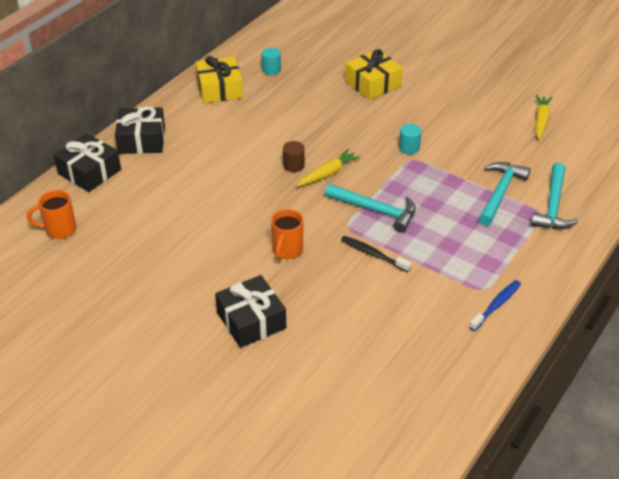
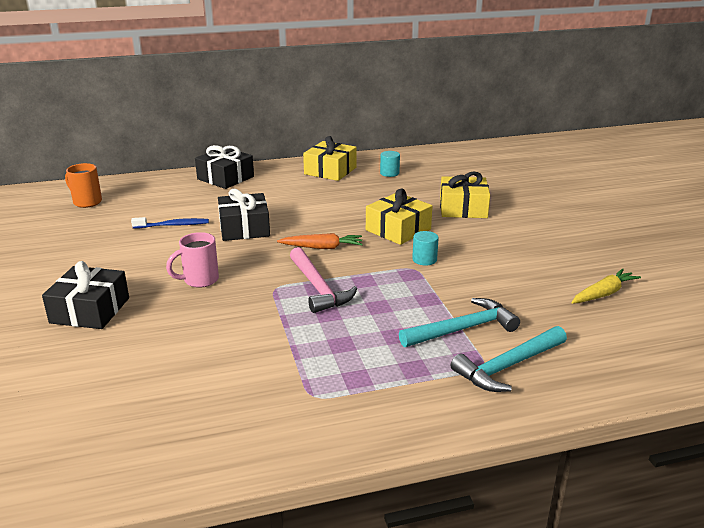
camera: 40 degrees right, 15 degrees down
black gift [54,133,121,192] -> black gift moved to [218,189,270,241]
orange mug [271,209,303,260] -> pink mug [166,232,219,288]
brown cylinder [283,141,305,172] -> none
yellow carrot [297,149,360,187] -> orange carrot [277,233,363,249]
turquoise hammer [325,184,416,233] -> pink hammer [290,247,357,313]
black toothbrush [341,236,411,272] -> none
blue toothbrush [469,280,521,331] -> blue toothbrush moved to [131,217,209,228]
none -> yellow gift [366,189,432,245]

